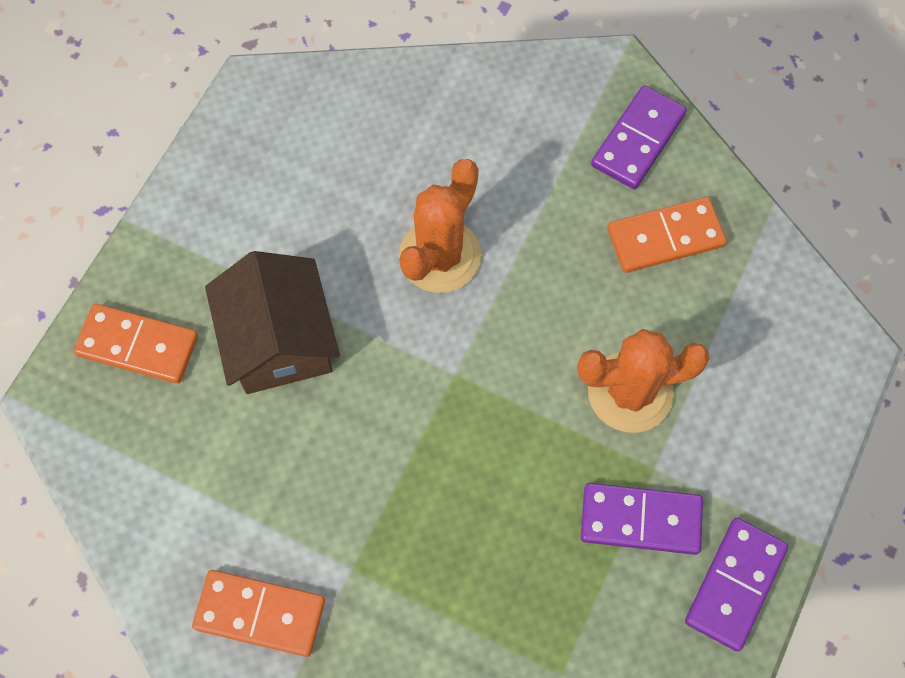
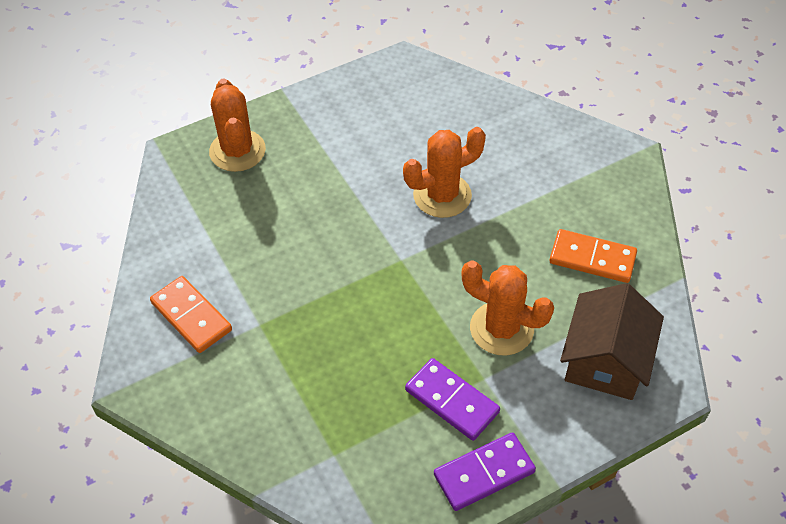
camera: 35 degrees right, 15 degrees down
orange domino [73,304,198,384] -> orange cactus [209,79,266,172]
brown house [205,251,340,394] -> brown house moved to [560,283,664,400]
purple domino [591,86,687,189] -> none

